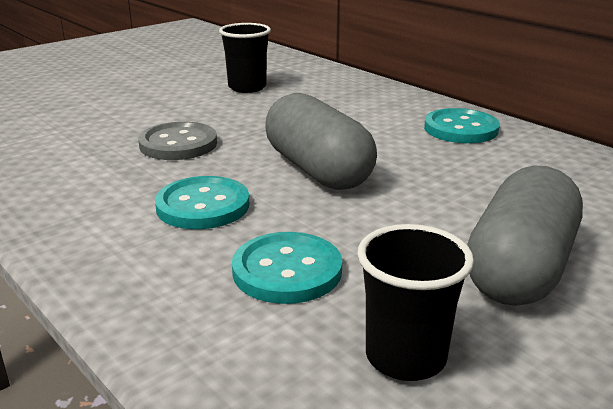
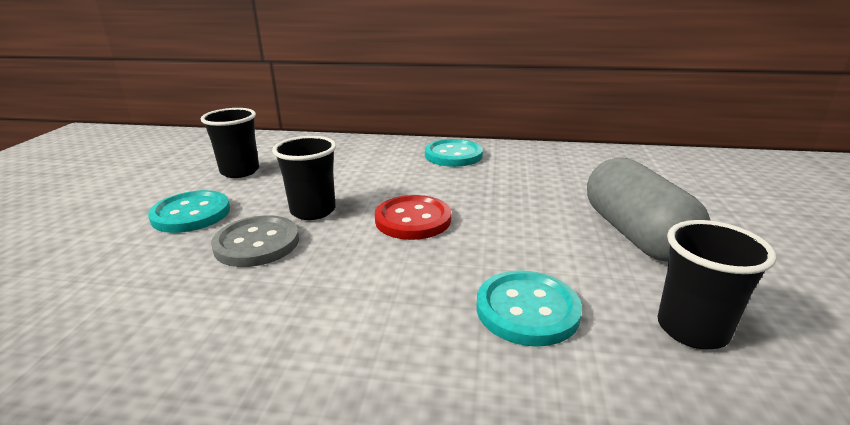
camera: 40 degrees left, 0 degrees up
turquoise button [155,176,249,229] -> turquoise button moved to [148,190,230,233]
grey capsule [265,93,377,190] -> red button [375,195,451,240]
none -> black cup [272,136,336,220]

